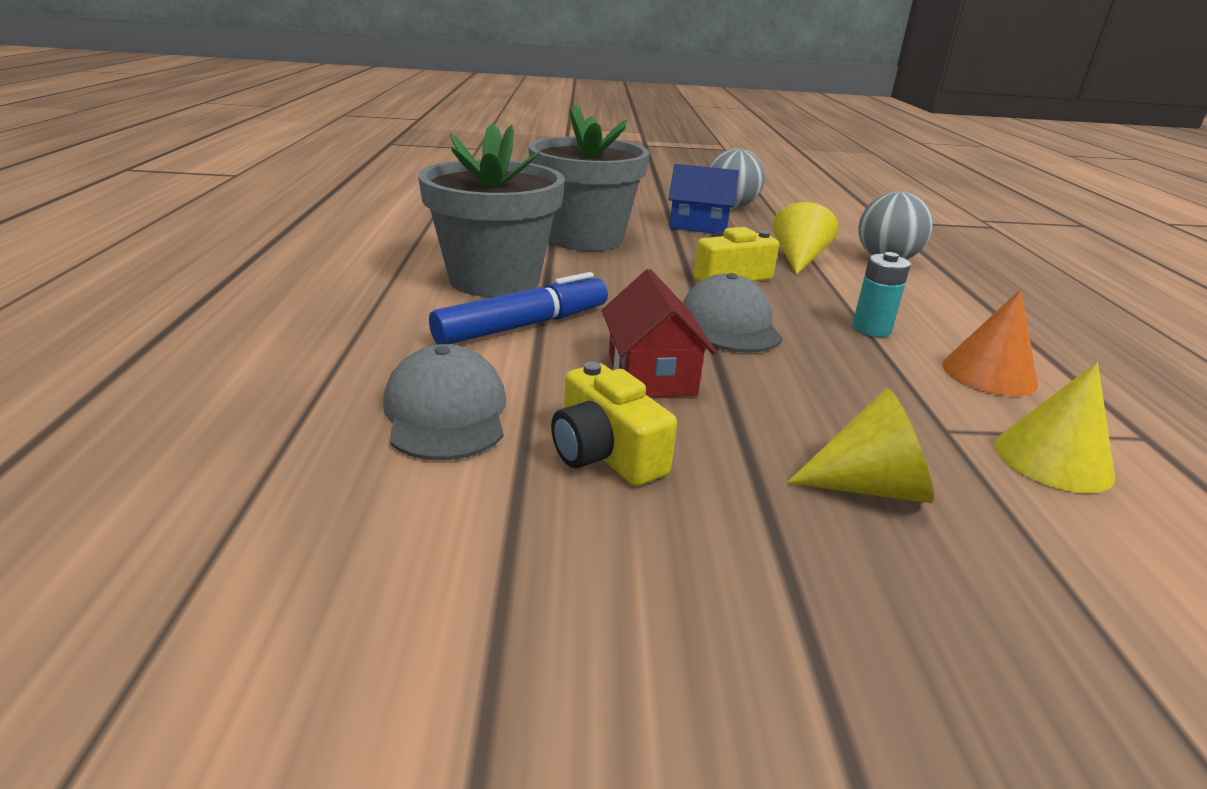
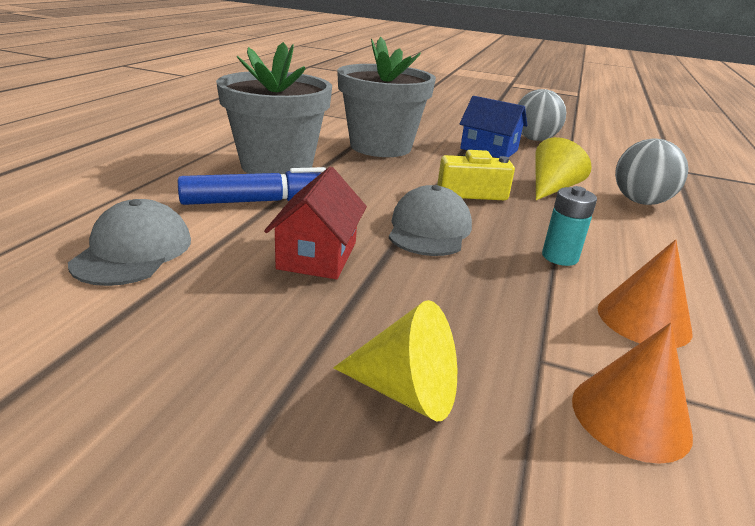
camera: 20 degrees right, 0 degrees up
yellow camera [551,362,677,486] -> none
yellow cone [994,362,1115,493] -> orange cone [572,322,693,464]

